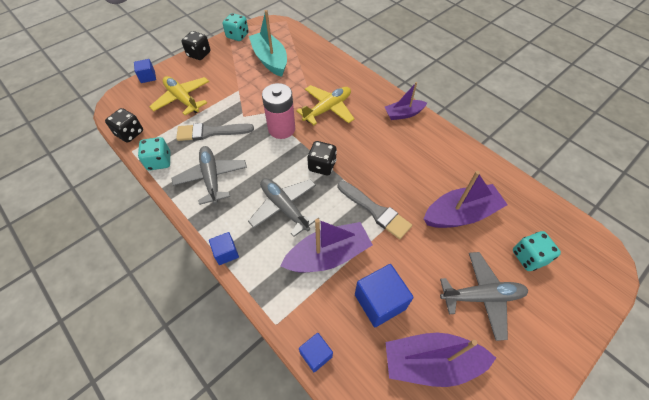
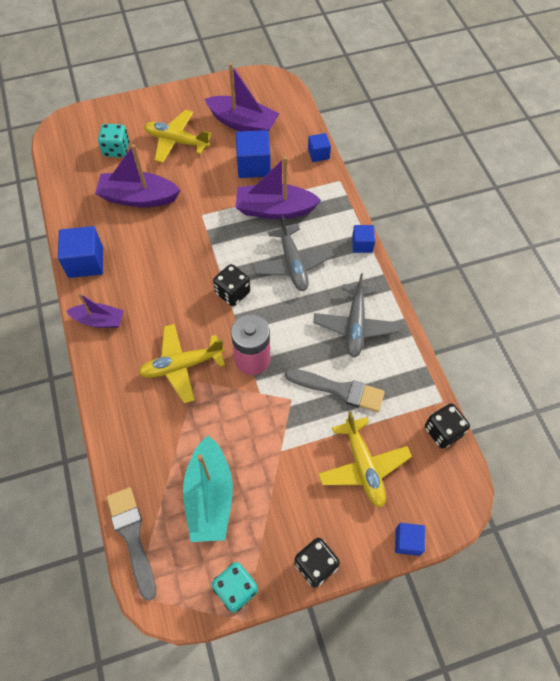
camera: 155 degrees left, 5 degrees up
turquoise dice [138,137,170,170] -> none
grey brush [338,181,412,239] -> grey brush moved to [106,487,156,601]
grey plane [440,252,528,341] -> yellow plane [144,110,213,163]
none -> blue cube [58,226,103,278]

